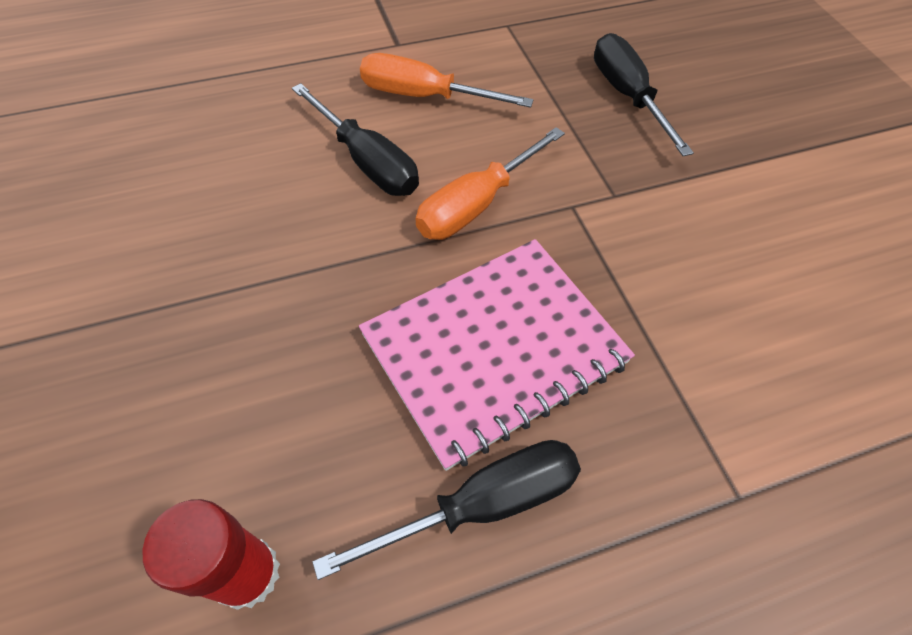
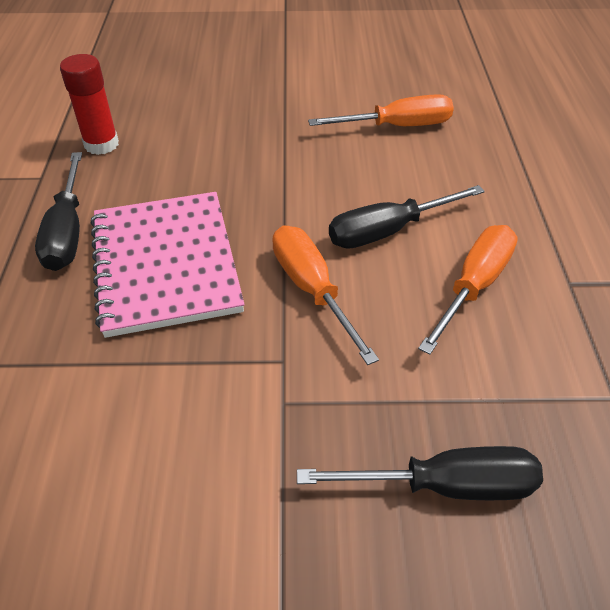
camera: 110 degrees right, 10 degrees down
none -> orange screwdriver [308,94,454,126]

